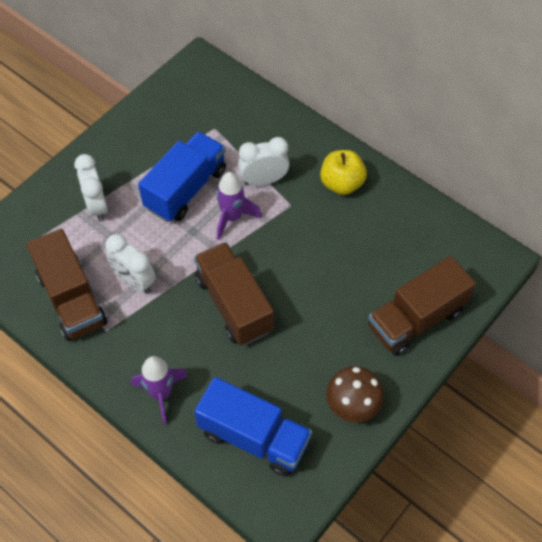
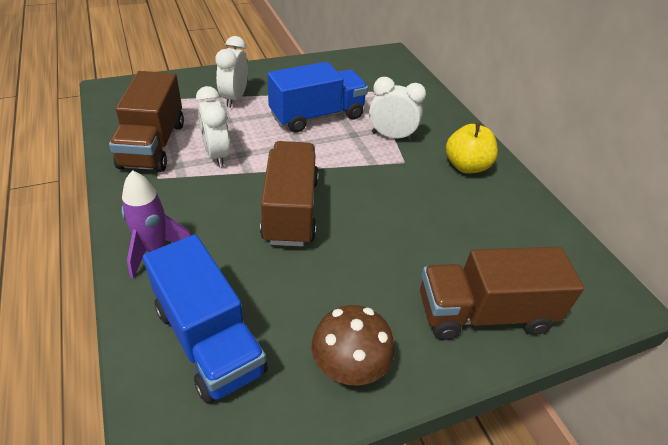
camera: 25 degrees right, 15 degrees down
purple rocket [216,172,262,240] -> none

